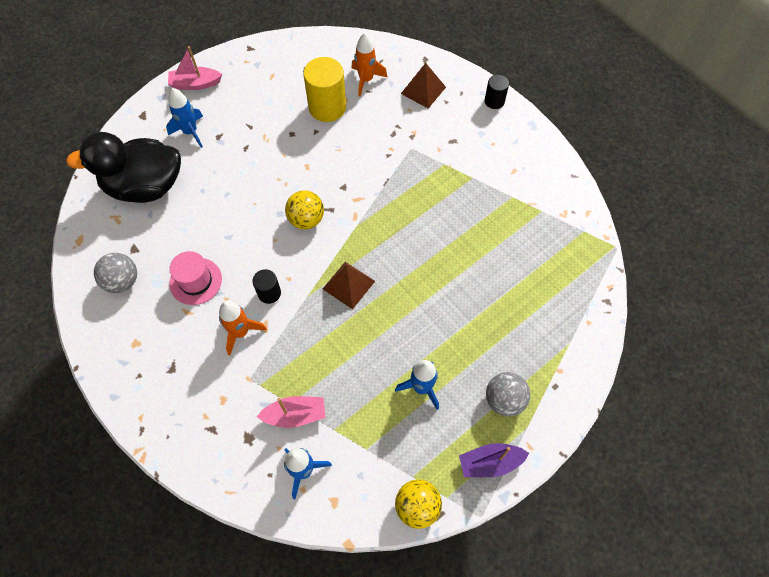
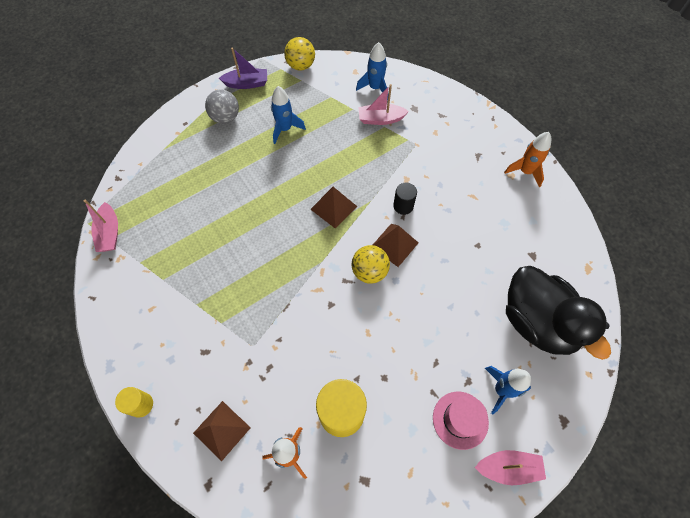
camera: 175 degrees left, 0 degrees up
black duck [66,132,181,203] -> black duck turned 60 degrees clockwise [506,266,611,360]
grey ball [94,253,137,293] -> none
pink hat [169,251,222,305] -> pink hat moved to [433,392,489,450]
orange rocket [219,301,267,356] -> orange rocket moved to [504,132,551,187]
black cylinder [485,75,509,109] -> yellow cylinder [115,387,153,418]
none -> pink boat [84,200,118,252]
none -> brown pyramid [373,224,418,267]

